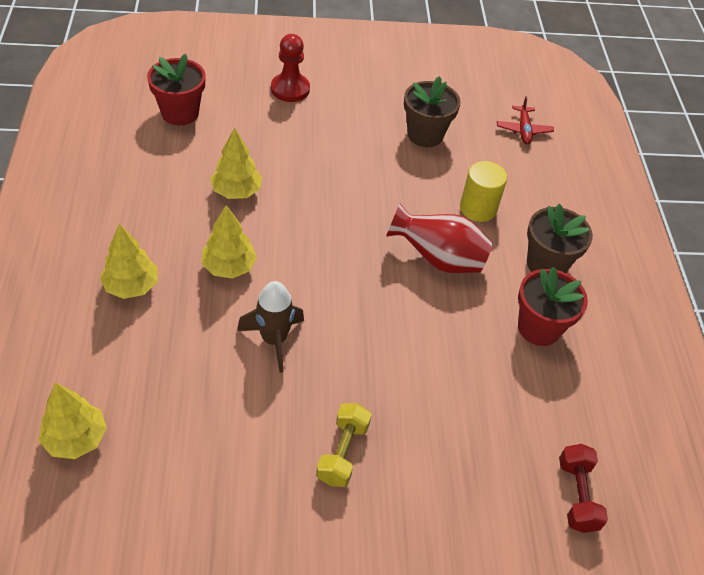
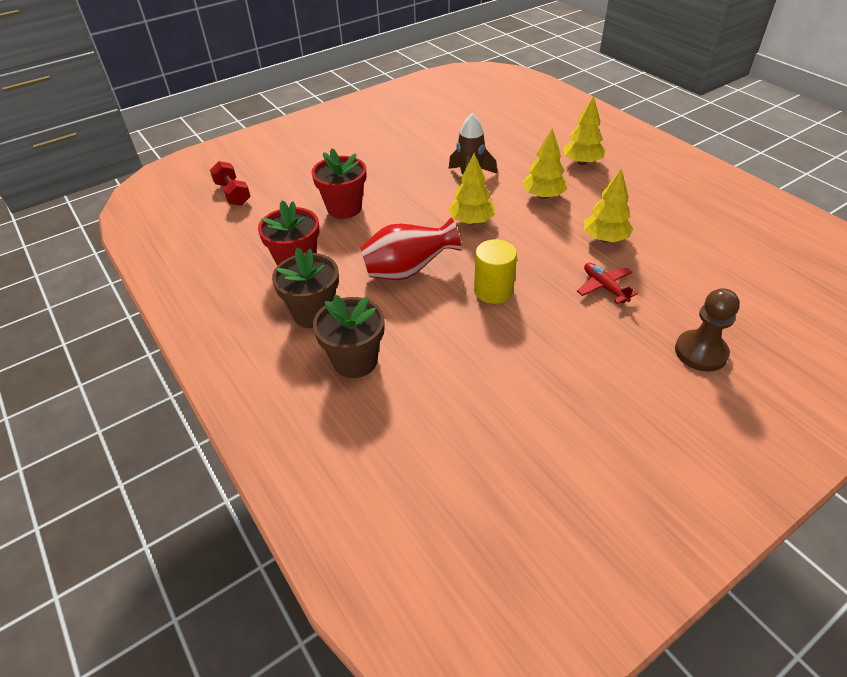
camera: 155 degrees right, 5 degrees down
yellow tree [39,383,107,459] -> yellow tree moved to [449,153,495,225]
red flower pot [147,54,206,125] -> red flower pot moved to [312,149,366,219]
red pawn [271,34,310,102] -> brown pawn [675,288,740,372]
yellow dumbbell [316,403,372,487] -> none
brown flower pot [404,76,461,147] -> brown flower pot moved to [313,295,385,378]
yellow cylinder [460,161,507,222] -> yellow cylinder moved to [474,239,517,304]
red plane [497,96,554,144] -> red plane moved to [577,263,638,304]

